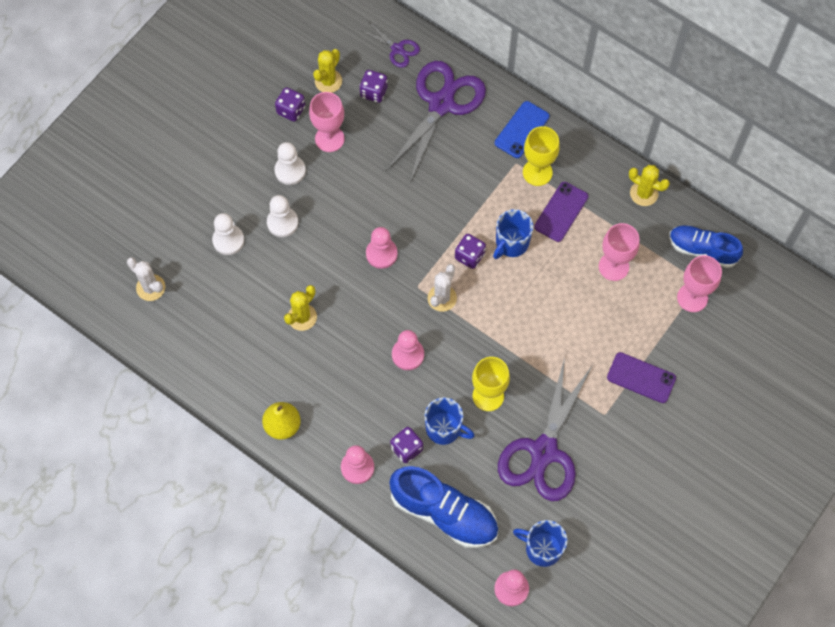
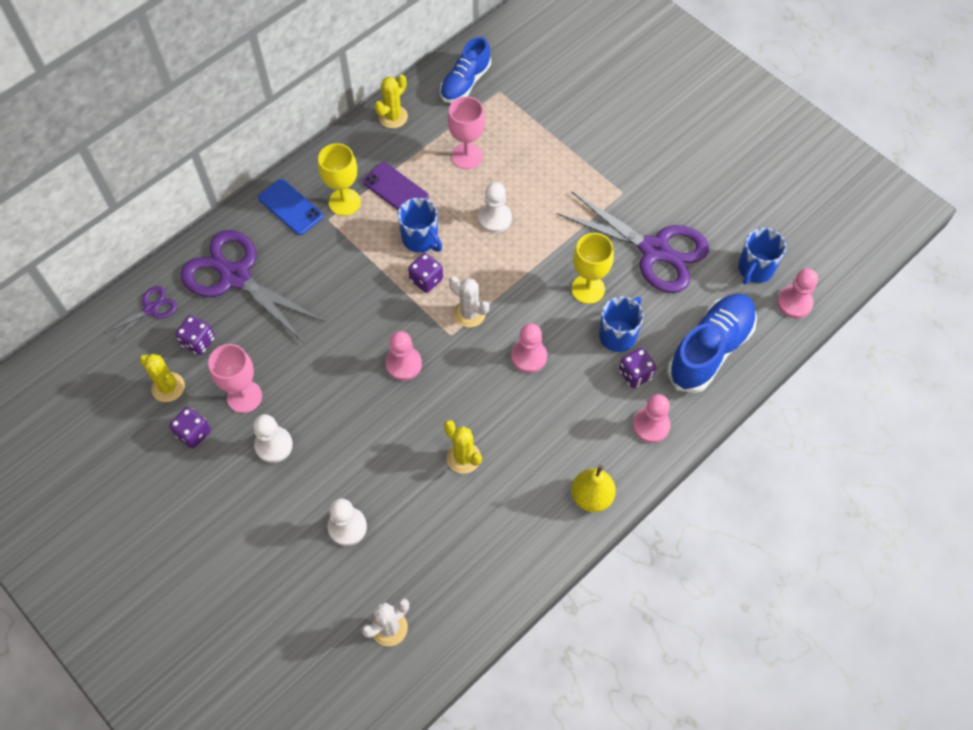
camera: 80 degrees left, 5 degrees down
white pawn [267,195,298,237] -> white pawn moved to [478,182,512,233]
purple phone [607,352,676,403] -> none
pink goblet [677,255,722,312] -> none

